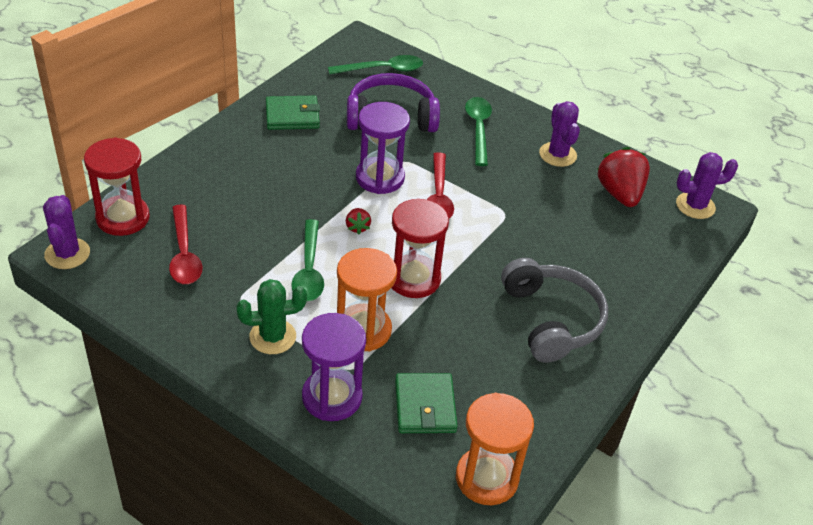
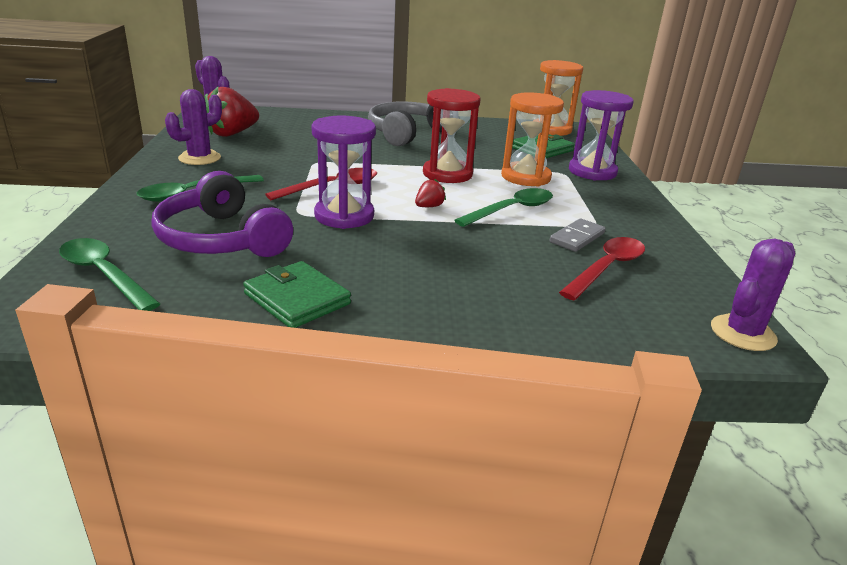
camera: 125 degrees left, 15 degrees down
red hourglass [84,138,150,236] -> none
green cactus [236,279,307,354] -> none
none -> grey domino [550,218,606,252]

